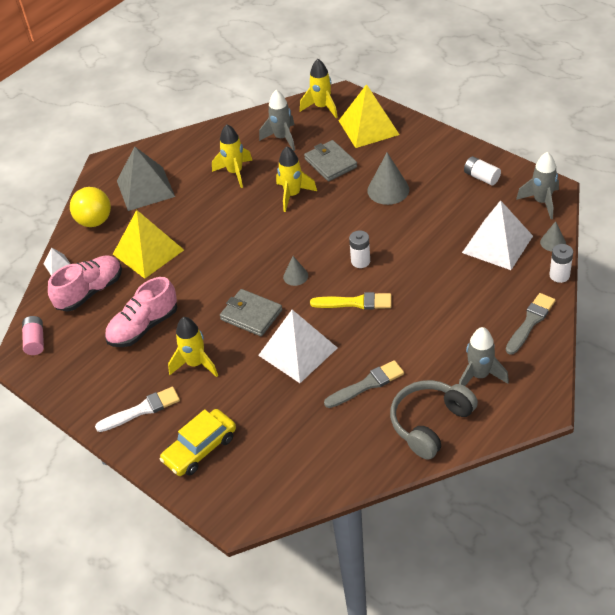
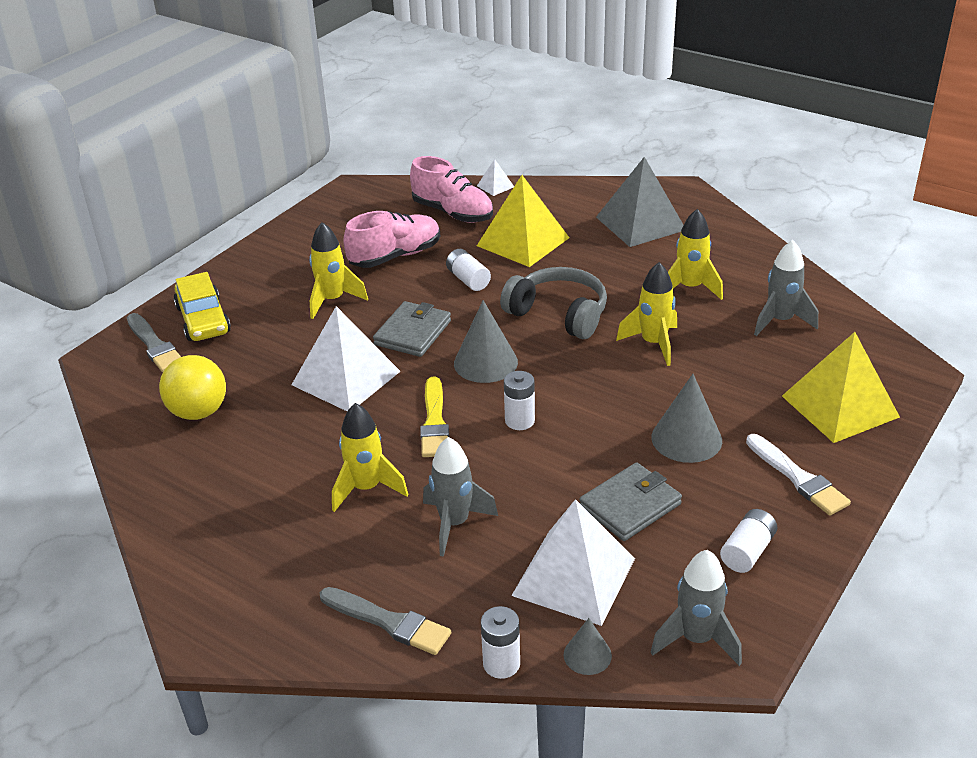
camera: 80 degrees right, 10 degrees down
pink battery [22,316,44,355] -> none
yellow ball [70,187,111,227] -> yellow ball moved to [159,355,226,420]
white brush [95,387,180,432] -> white brush moved to [746,434,851,516]
pink shoe [105,277,177,347] -> pink shoe turned 105 degrees clockwise [343,211,440,268]
yellow car [159,409,236,476] -> yellow car turned 150 degrees counterclockwise [173,272,231,341]
grey cone [283,256,308,286] -> grey cone [454,300,518,383], size x1.77
yellow rocket [300,59,338,118] -> yellow rocket moved to [332,403,408,512]
grey wallet [304,140,357,181] -> grey wallet moved to [579,462,682,541]
grey brush [324,360,404,408] -> grey brush moved to [127,313,181,372]
grey headphones [390,380,478,460] -> grey headphones moved to [500,267,607,339]
grey rocket [459,327,509,386] -> grey rocket moved to [423,437,498,557]
none -> white battery [446,249,491,291]

